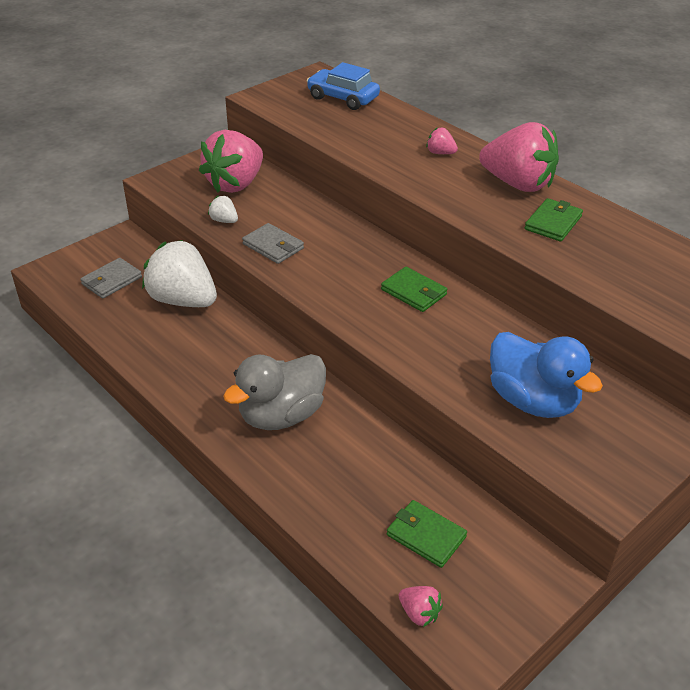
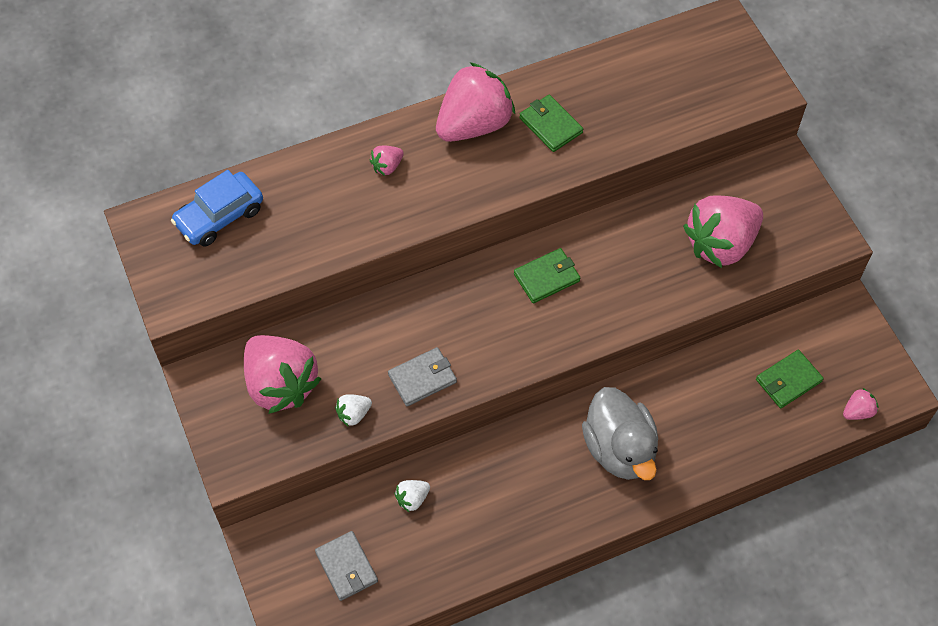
camera: 70 degrees left, 20 degrees up
white strawberry [142,240,217,307] -> white strawberry [394,480,430,513], size x0.42
blue duck [490,332,603,418] -> pink strawberry [683,195,763,268]

